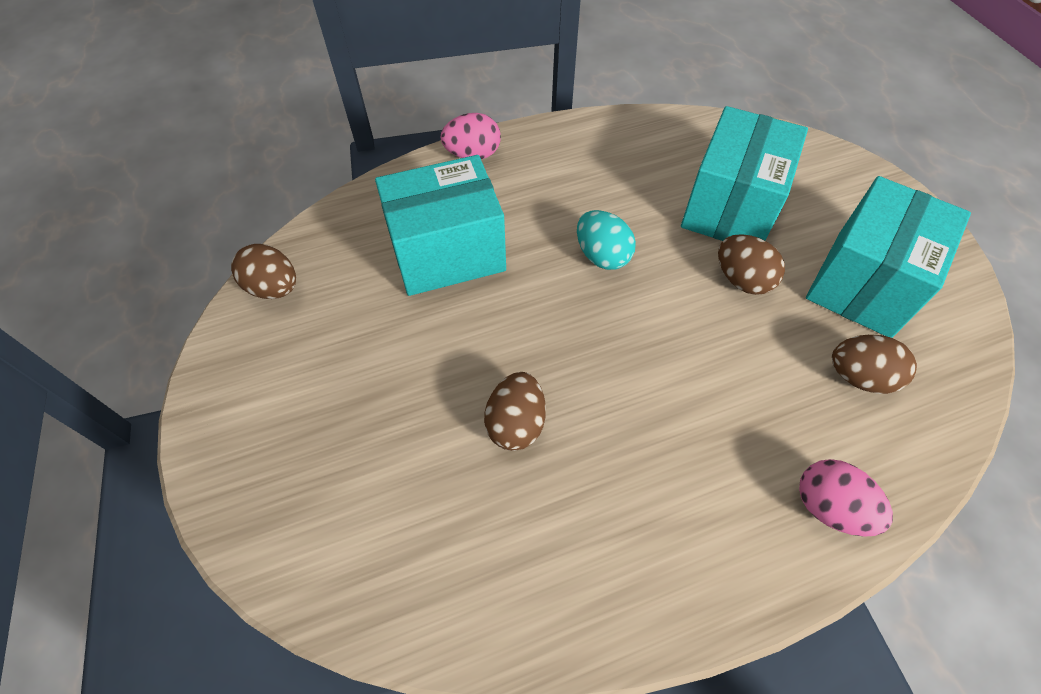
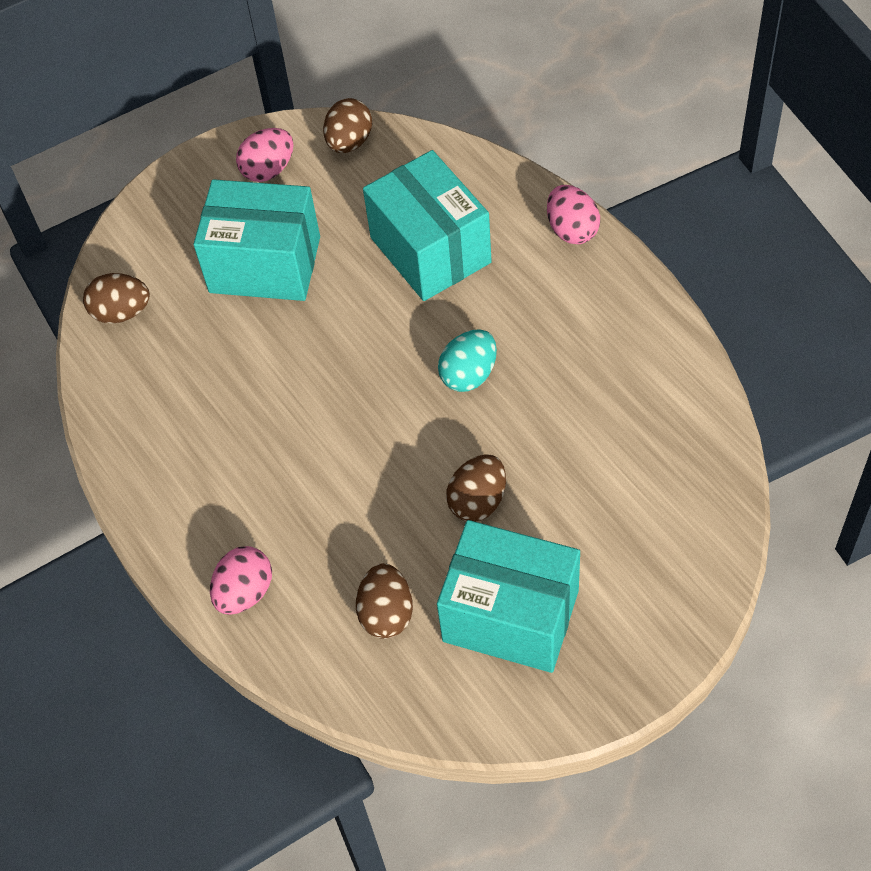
camera: 80 degrees right, 0 degrees up
brown egg [484,372,546,451] -> brown egg moved to [83,273,150,323]
turquoise box [681,106,808,241] -> turquoise box moved to [193,179,320,301]
none -> pink egg [236,128,293,182]

